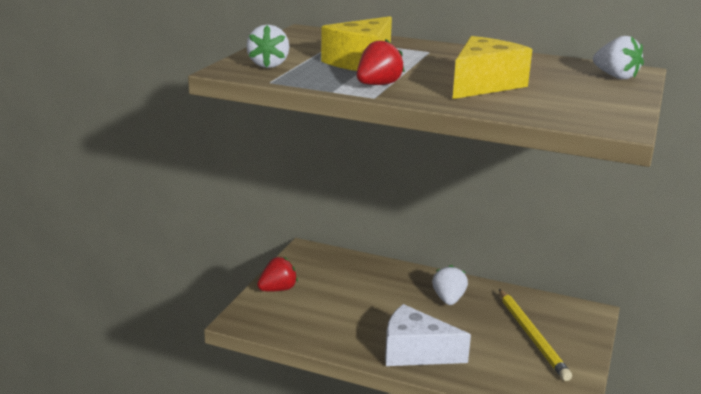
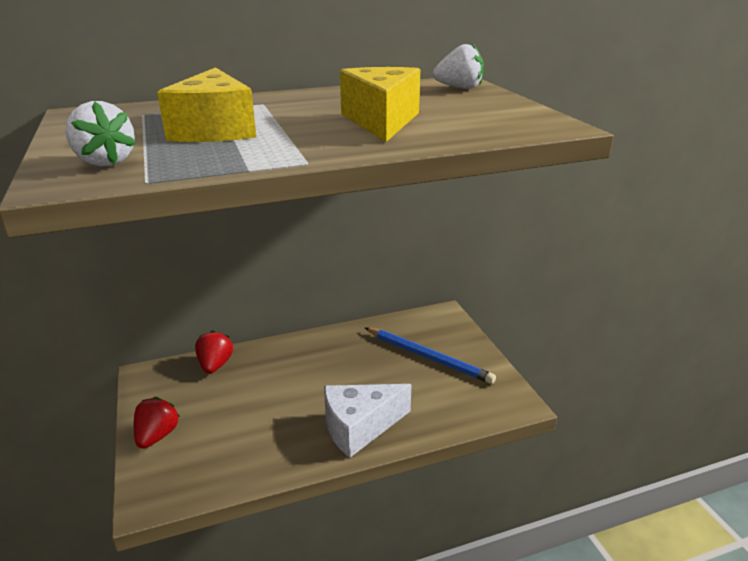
camera: 40 degrees left, 5 degrees up
red strawberry [357,39,405,85] -> red strawberry moved to [195,330,233,374]
white strawberry [432,265,468,305] -> none
yellow pencil [499,289,572,381] -> blue pencil [365,328,496,384]

